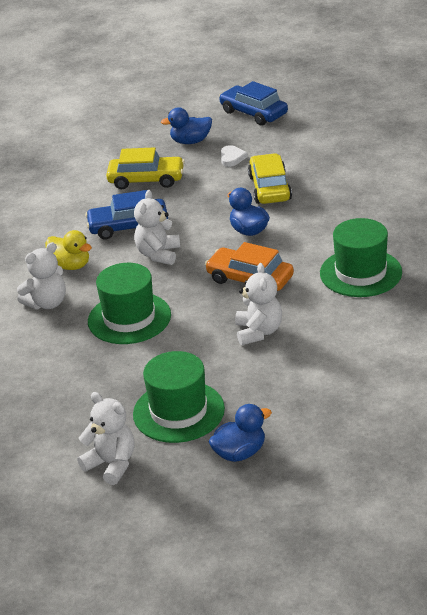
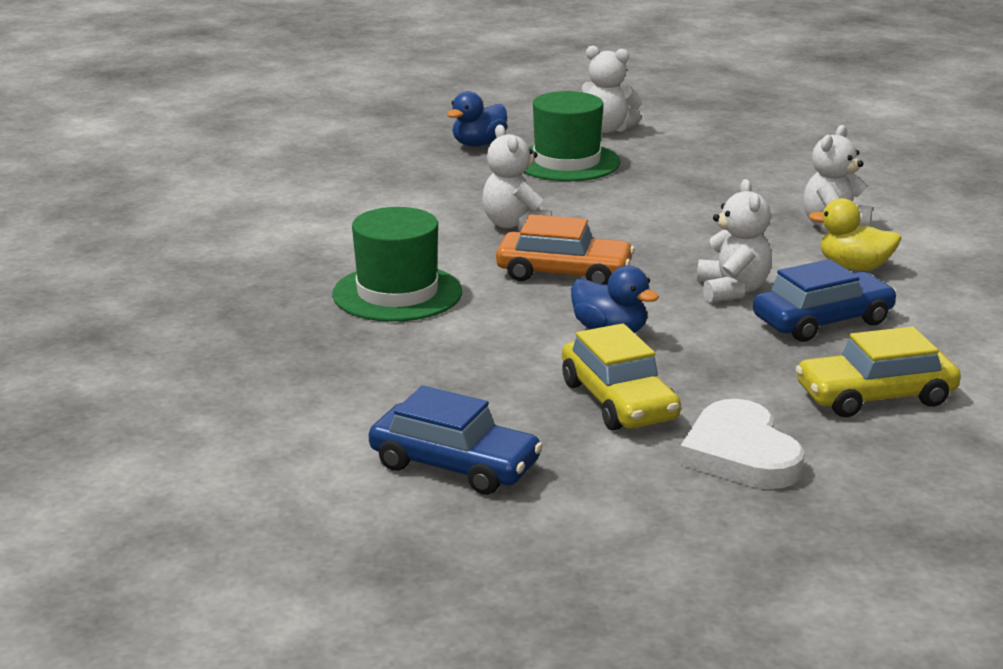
camera: 160 degrees right, 10 degrees down
green hat [88,263,171,344] -> none
blue duck [161,107,212,144] -> none
blue car [219,81,288,126] -> blue car moved to [369,386,543,495]
white heart [221,145,248,167] -> white heart [679,399,805,489], size x1.95

